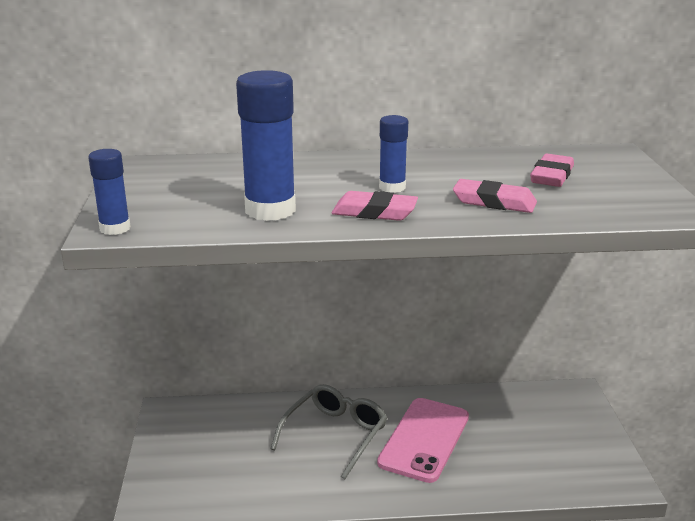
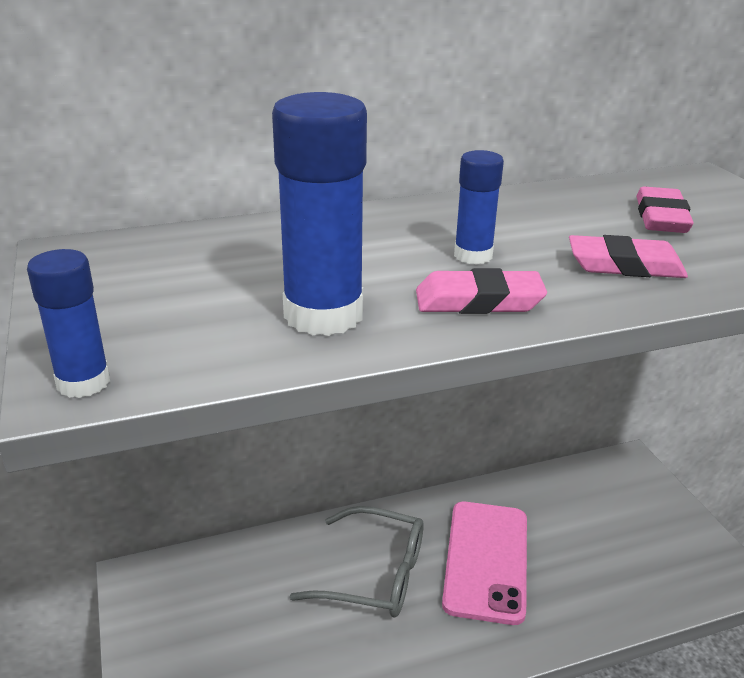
camera: 15 degrees left, 5 degrees up
grey glasses [271,384,387,479] -> grey glasses turned 90 degrees clockwise [290,506,423,618]

